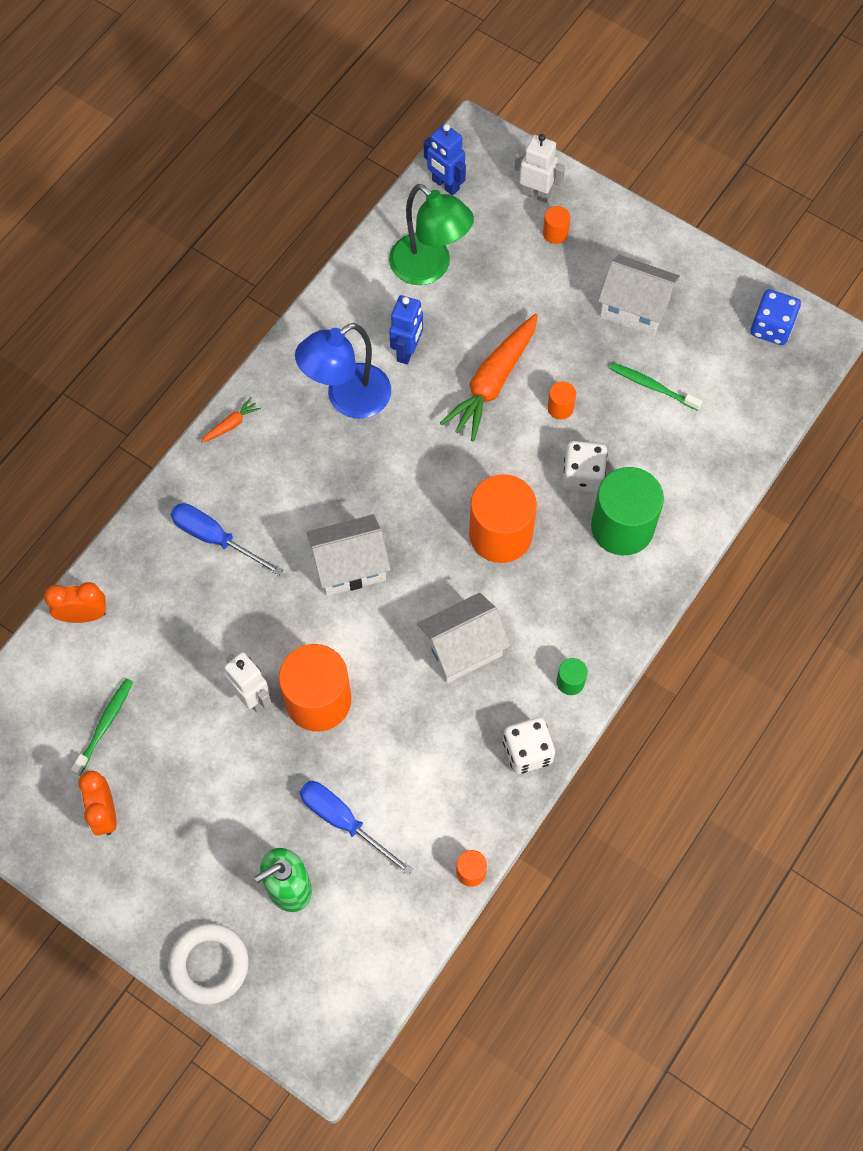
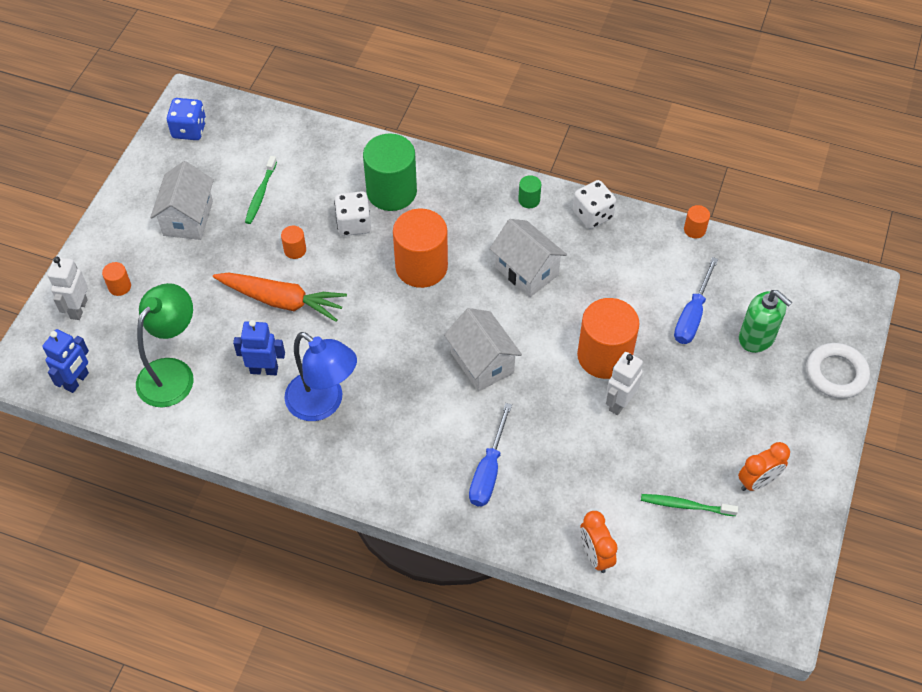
camera: 105 degrees left, 10 degrees down
orange carrot [201,397,261,443] -> none

